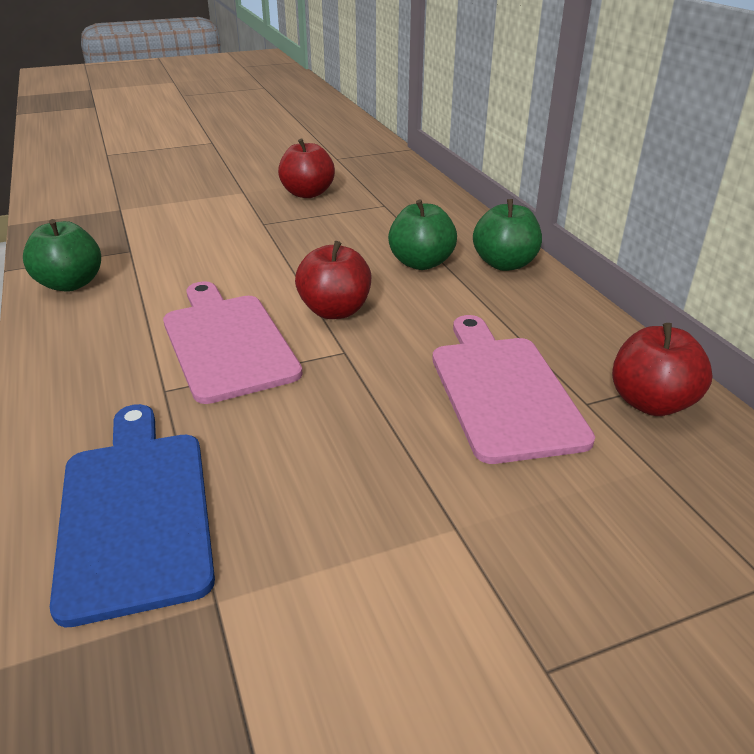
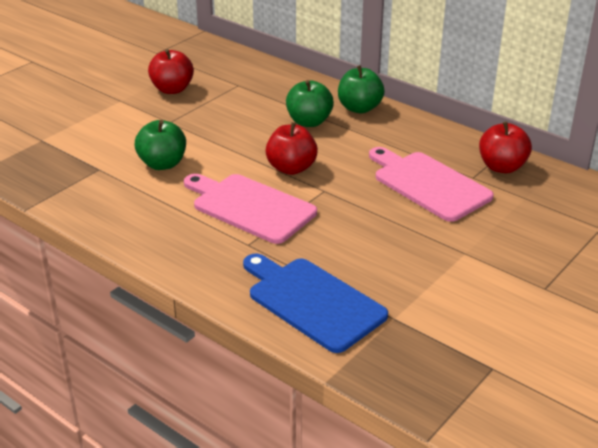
camera: 30 degrees left, 0 degrees up
green apple [23,219,101,292] -> green apple moved to [135,120,186,170]

